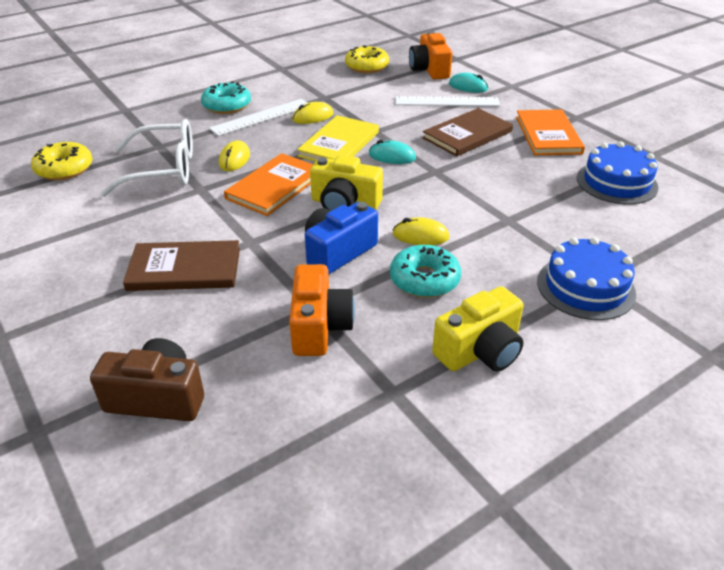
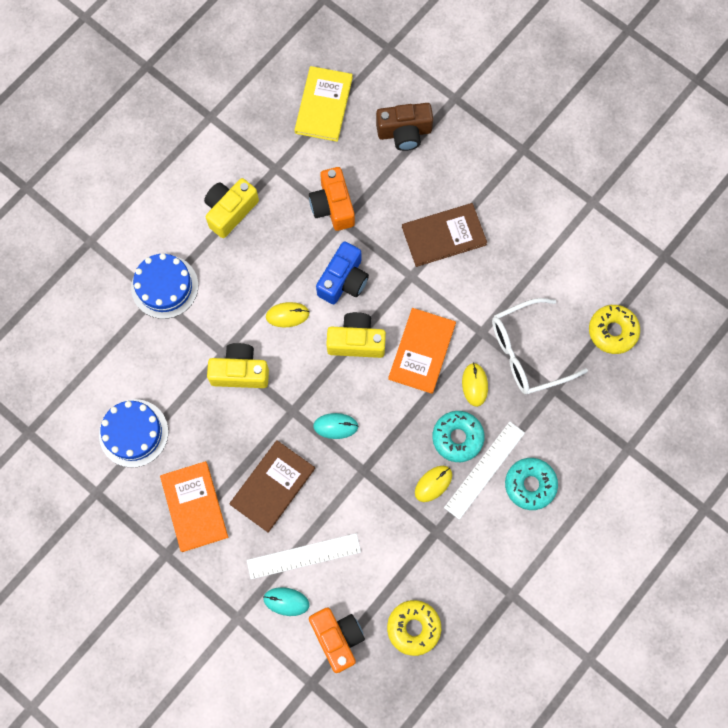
camera: 165 degrees right, 35 degrees up
yellow book [297,115,379,162] -> yellow book moved to [295,66,353,142]
turquoise donut [390,245,461,298] -> turquoise donut moved to [432,411,485,462]
none -> yellow camera [207,343,269,388]

